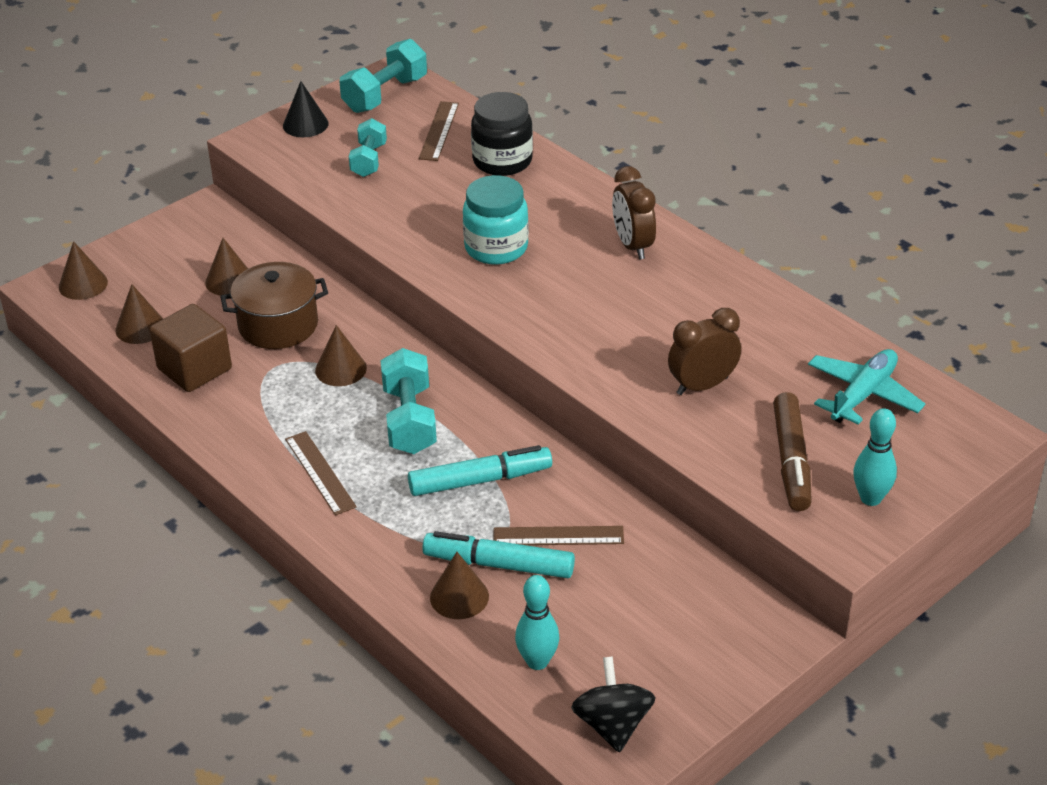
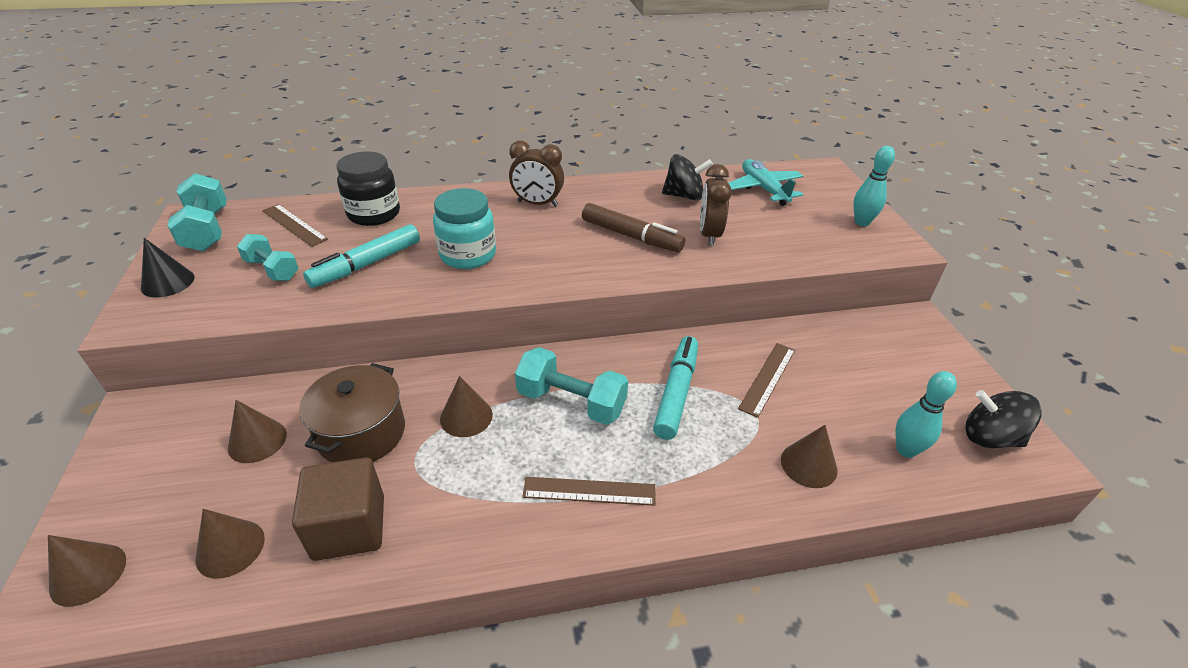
camera: 60 degrees left, 0 degrees up
turquoise marker [422,531,575,578] -> turquoise marker moved to [303,224,420,288]
brown marker [773,392,812,511] -> brown marker moved to [582,203,685,252]
none -> black spinning top [662,154,713,201]

